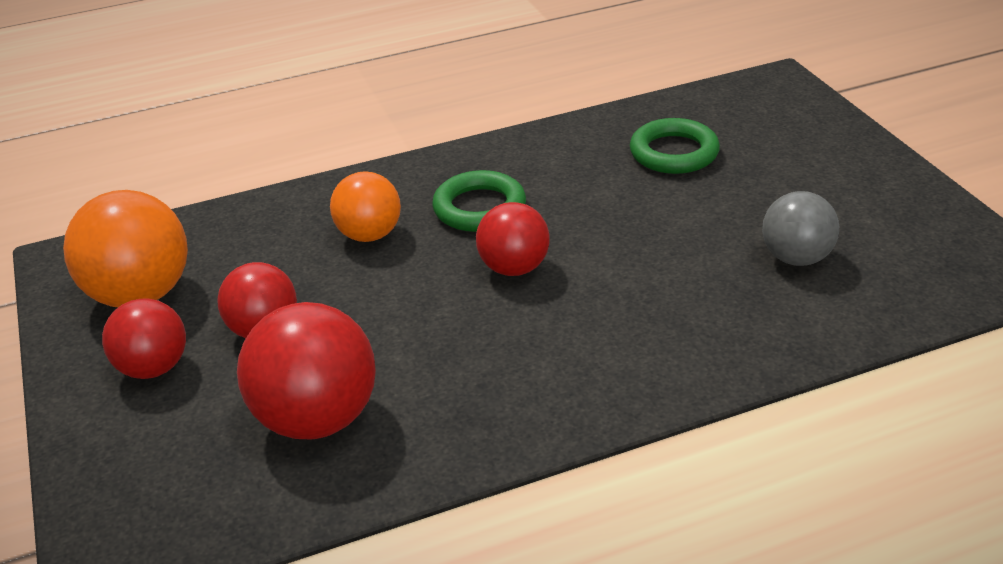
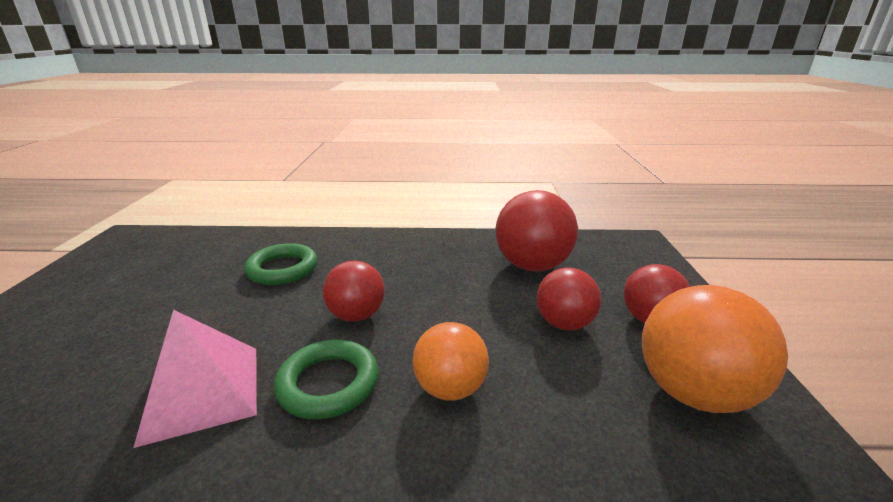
camera: 160 degrees left, 10 degrees down
green ring [630,118,720,174] -> green ring moved to [244,243,317,285]
grey ball [762,191,839,266] -> none
none -> pink pyramid [133,310,257,448]

